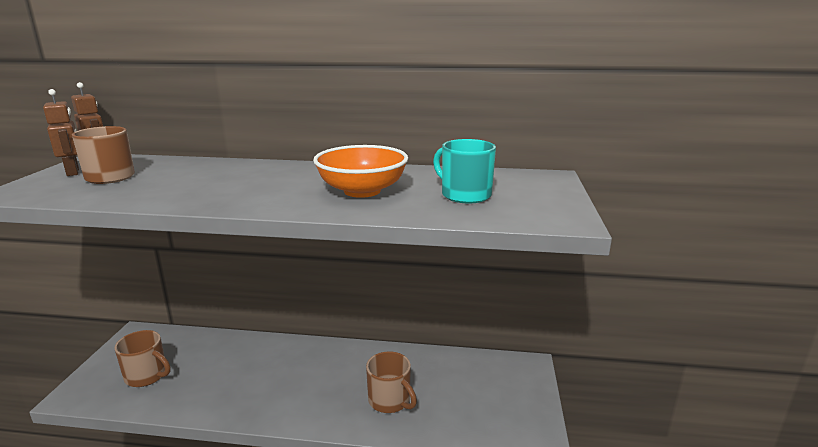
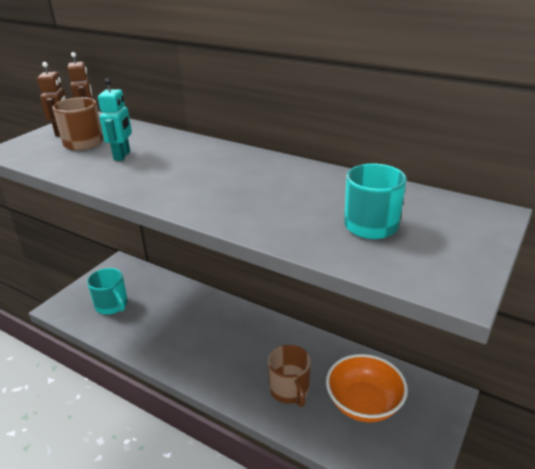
camera: 25 degrees right, 10 degrees up
brown mug [114,330,171,387] -> turquoise mug [87,268,128,315]
orange bowl [313,145,408,198] -> orange bowl moved to [326,354,408,422]
none -> turquoise robot [98,79,132,161]

